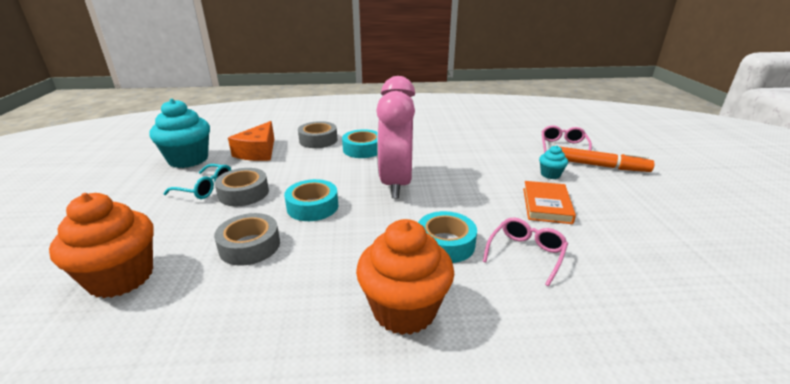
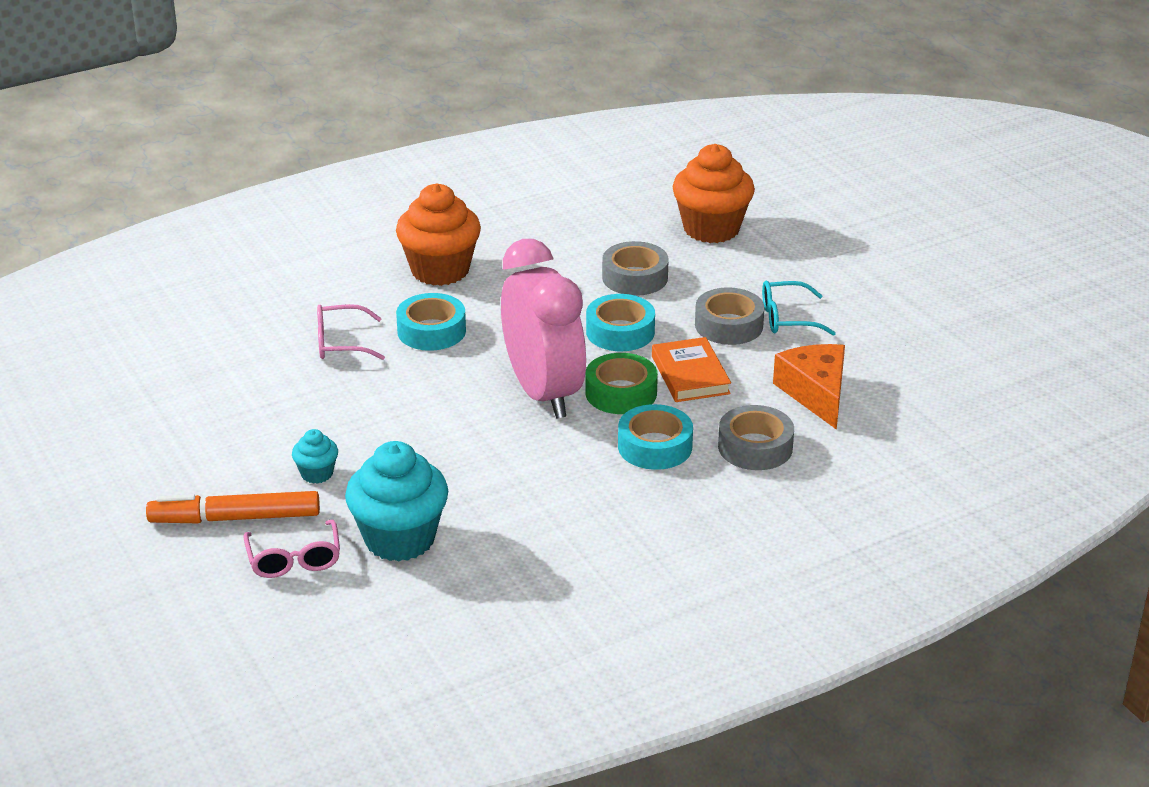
camera: 155 degrees right, 5 degrees up
turquoise cupcake [149,99,210,168] -> turquoise cupcake moved to [345,441,448,562]
pink glasses [483,218,568,286] -> pink glasses turned 75 degrees clockwise [317,304,385,360]
orange book [523,181,576,224] -> orange book moved to [652,337,731,402]
none -> green tape [585,353,658,414]

